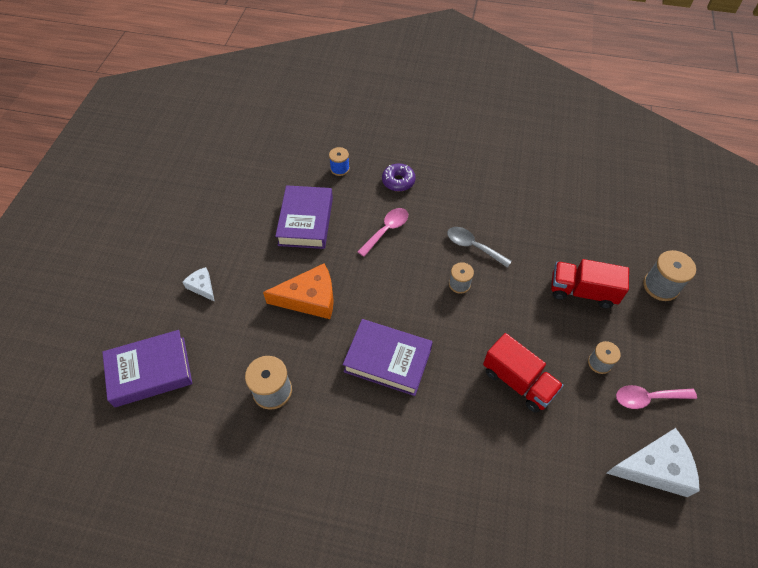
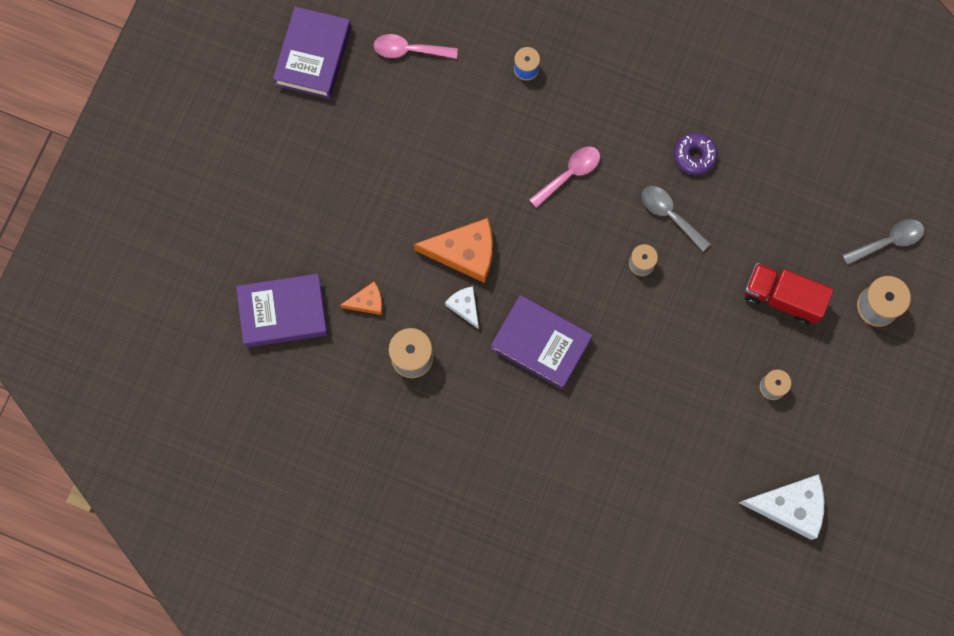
camera: 10 degrees right, 20 degrees up
white cheese [183,267,215,302] -> white cheese moved to [445,286,479,329]
purple book [275,185,333,249] -> purple book moved to [273,6,351,99]
purple donut [382,164,416,192] -> purple donut moved to [674,132,718,175]
red truck [483,333,563,413] -> none
pink spoon [616,385,697,409] -> pink spoon moved to [374,34,458,59]
none -> orange cheese [340,282,383,315]
none -> grey spoon [842,219,924,265]

